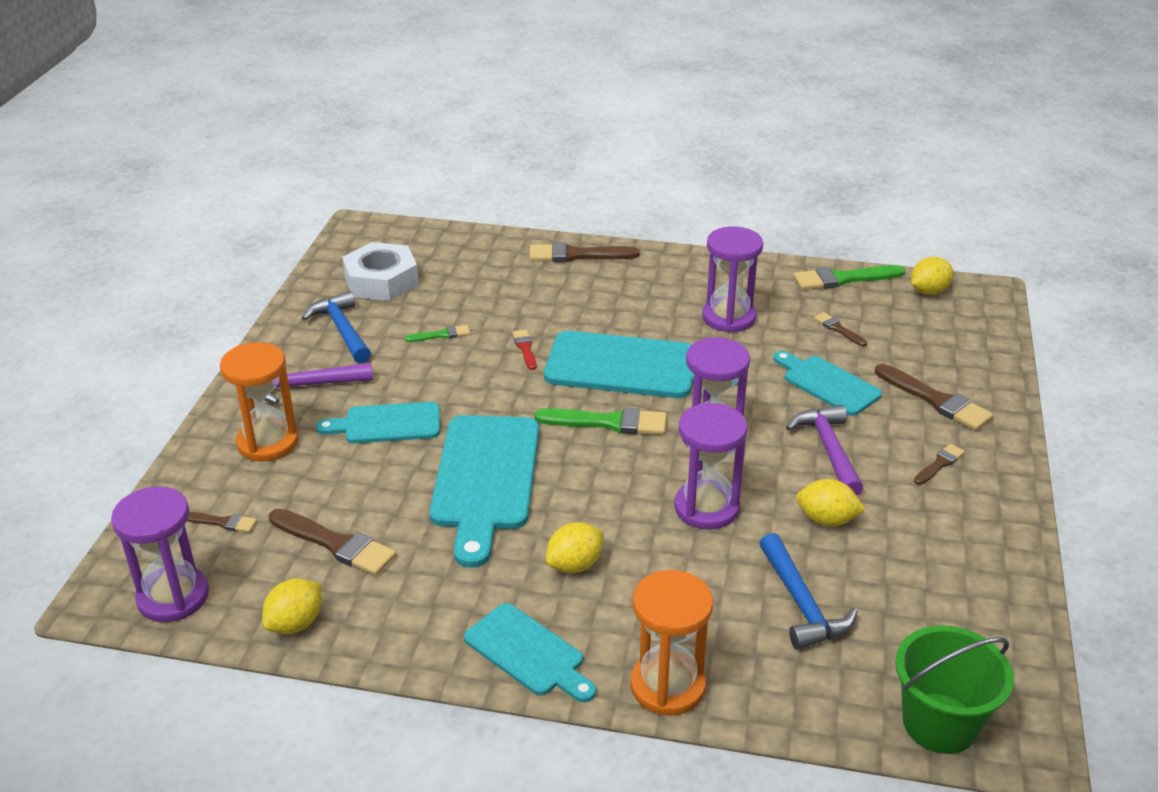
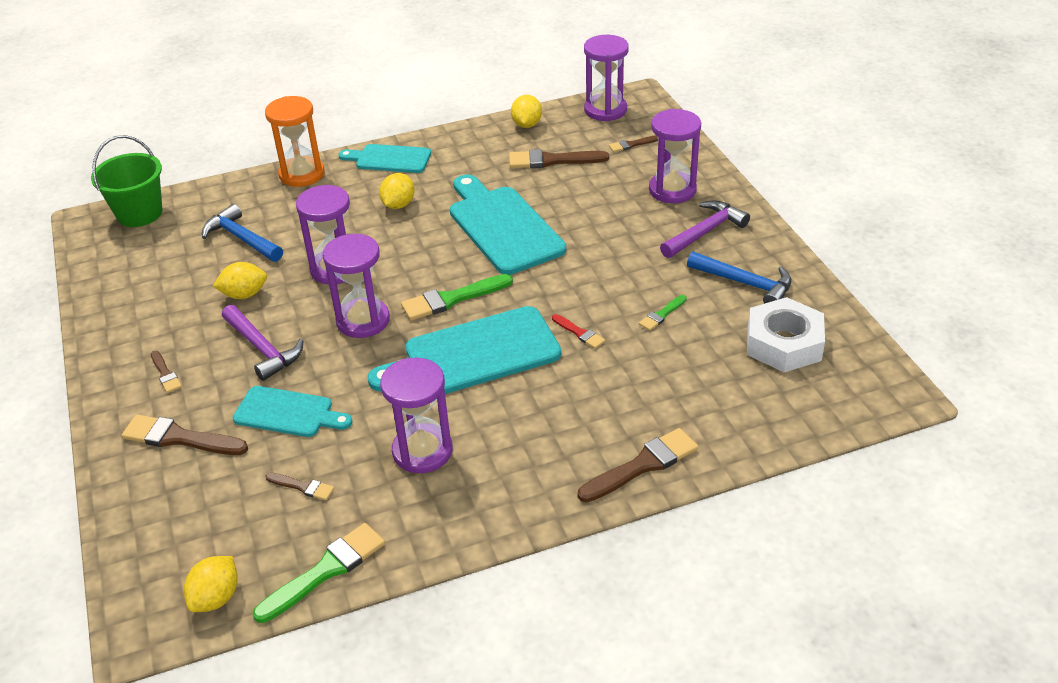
camera: 150 degrees right, 5 degrees up
orange hourglass [220,342,299,462] -> purple hourglass [649,109,701,203]
turquoise cutting board [316,402,440,443] -> none
brown brush [914,444,965,485] -> brown brush turned 45 degrees counterclockwise [151,351,182,393]

